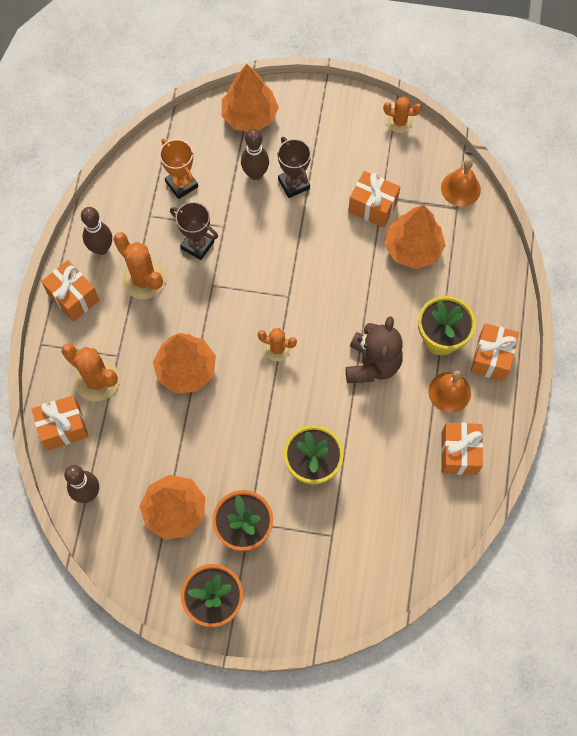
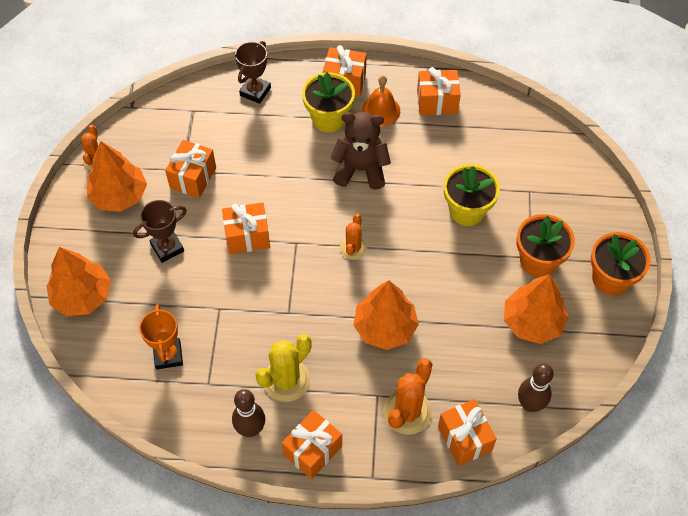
camera: 95 degrees left, 10 degrees down
orange cactus [113,232,166,299] -> yellow cactus [255,334,312,402]
orange trophy [159,139,198,199] -> orange trophy turned 60 degrees counterclockwise [139,304,183,370]
brown trophy [170,202,218,260] -> brown trophy moved to [235,41,271,104]
brown bowling pin [241,128,269,180] -> none
orange tree [385,205,446,269] -> orange tree moved to [87,141,147,212]
orange bell [441,159,481,206] -> none
none -> orange gift [222,202,270,254]

